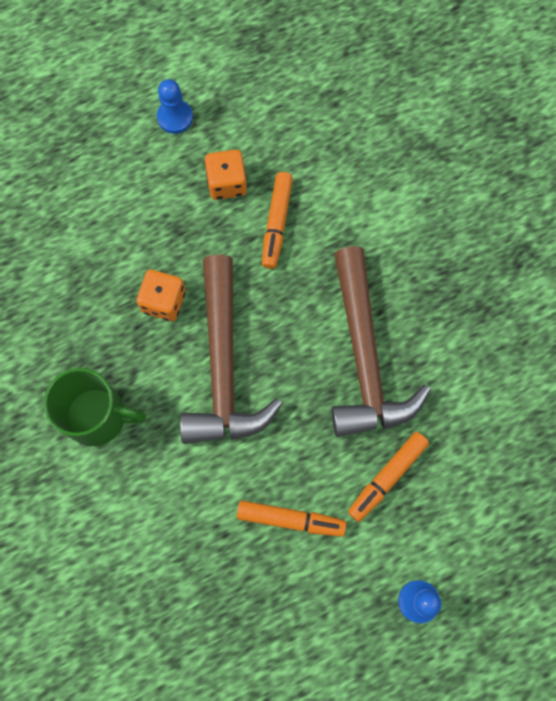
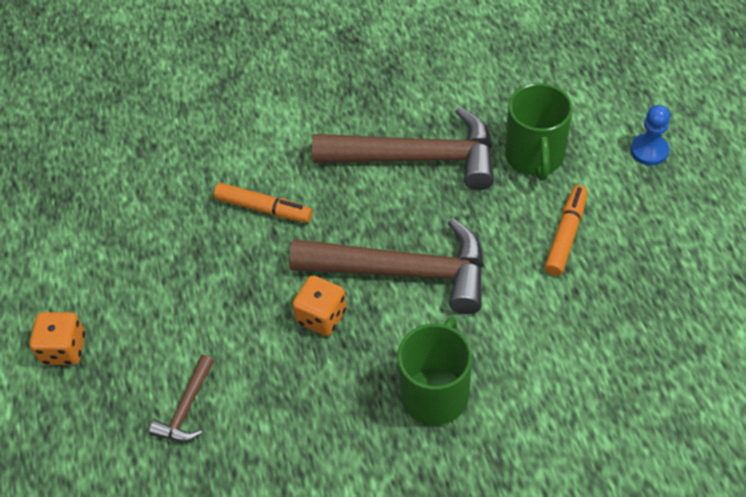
camera: 75 degrees left, 20 degrees down
blue pawn [157,79,193,134] -> none
orange dice [204,149,247,200] -> orange dice moved to [30,312,85,365]
orange marker [348,432,429,522] -> green mug [505,83,573,181]
none -> brown hammer [149,355,214,442]

